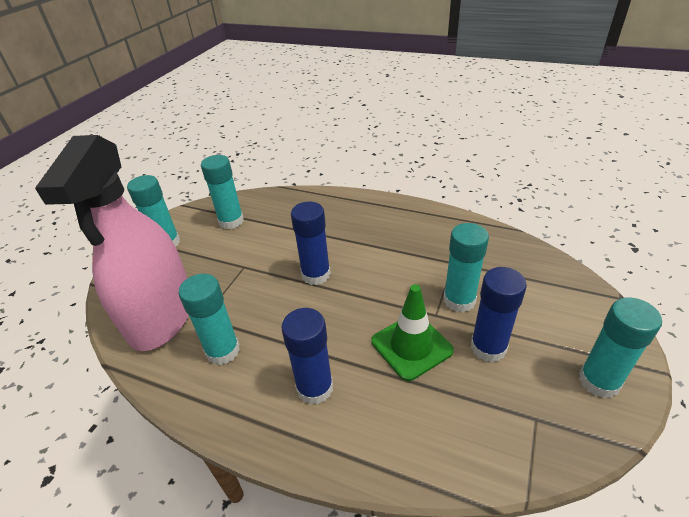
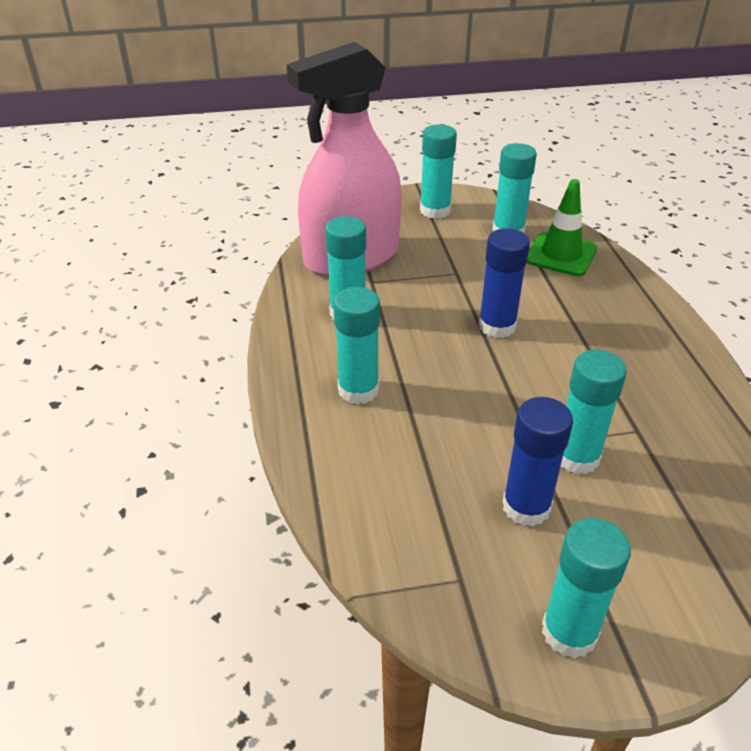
camera: 55 degrees right, 0 degrees up
blue glue stick [281,308,333,405] -> turquoise glue stick [334,287,380,405]
green traffic cone [371,284,454,381] -> green traffic cone moved to [527,179,597,276]

